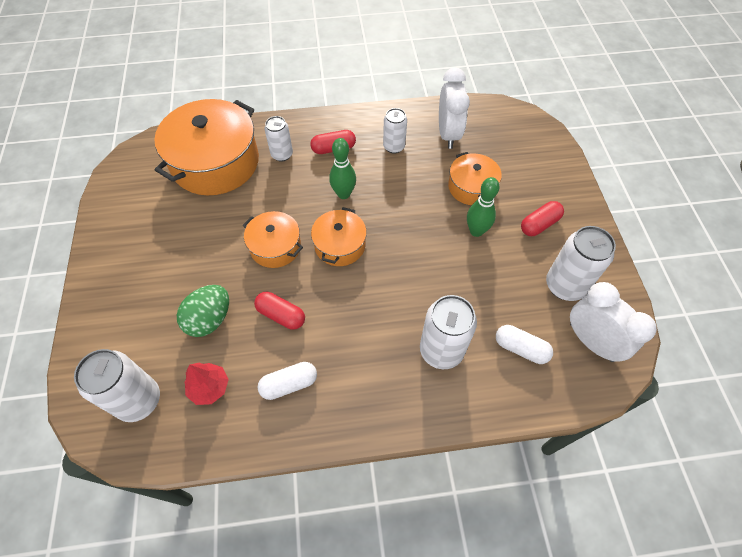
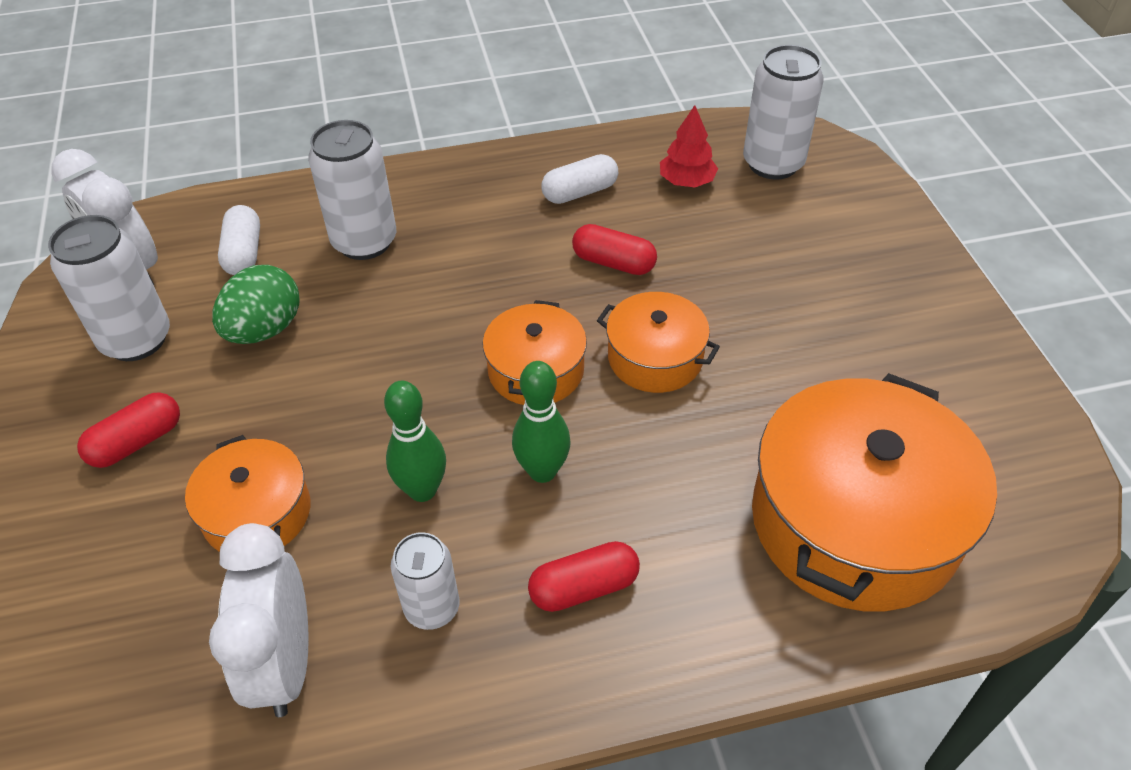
camera: 175 degrees right, 10 degrees down
green egg [177,285,229,337] -> green egg moved to [212,265,300,344]
white can [265,116,293,162] -> none
green bowling pin [467,177,500,237] -> green bowling pin moved to [384,381,446,502]
white capsule [496,325,553,364] -> white capsule turned 60 degrees clockwise [218,205,260,275]

